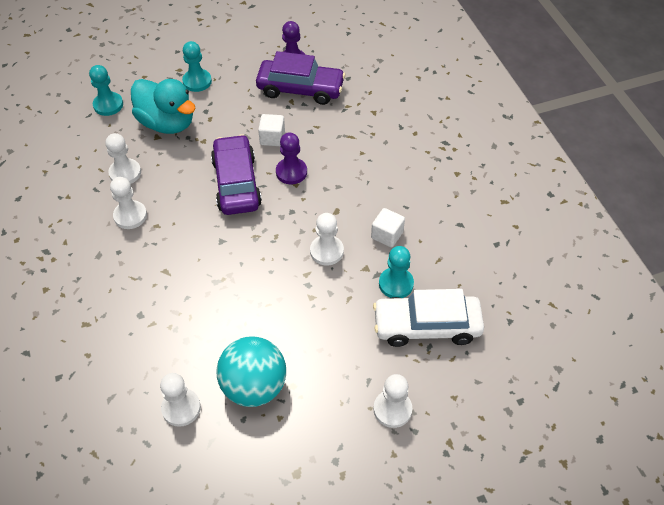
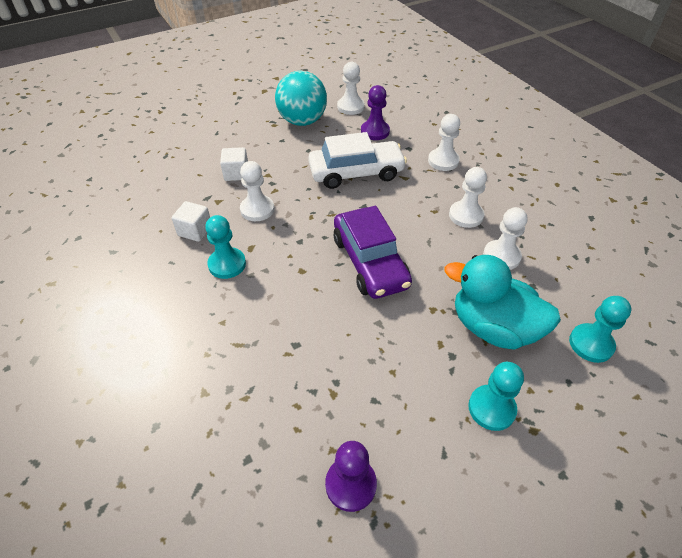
camera: 170 degrees right, 5 degrees down
purple car [256,51,345,105] -> none
white cube [258,114,285,146] -> white cube moved to [220,147,248,181]
purple pawn [276,132,307,184] -> purple pawn moved to [361,85,390,140]
white car [373,289,484,347] -> white car moved to [308,132,407,189]
white pawn [373,374,412,428] -> white pawn moved to [428,114,460,171]
turquoise pawn [379,246,414,298] -> turquoise pawn moved to [205,215,246,279]

